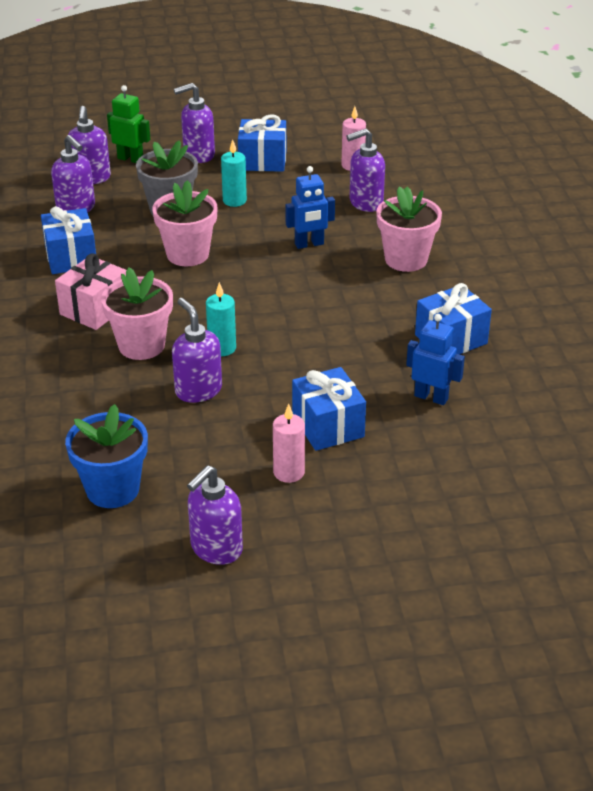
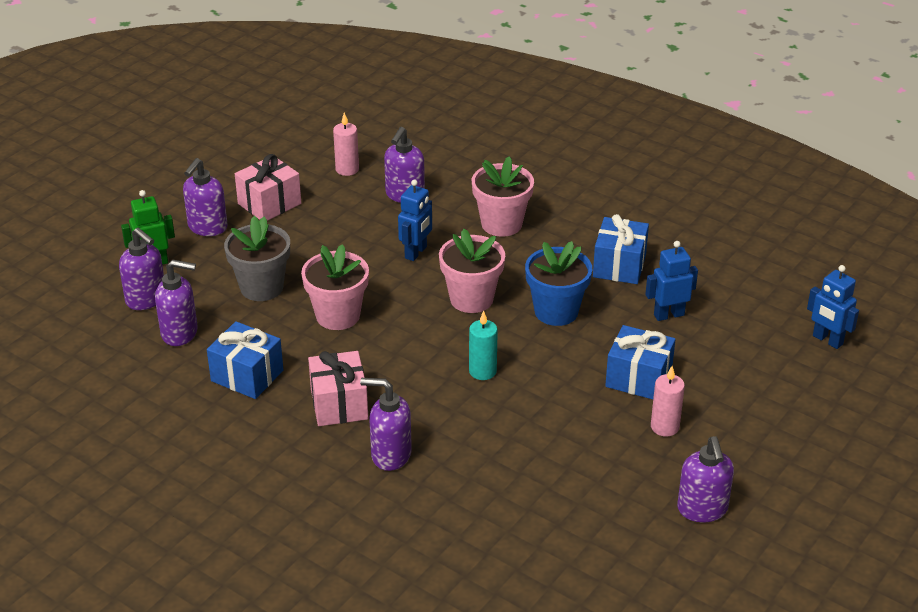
camera: 45 degrees left, 0 degrees up
blue flower pot [65,404,148,508] -> blue flower pot moved to [525,241,592,326]
pink flower pot [101,267,173,360] -> pink flower pot moved to [439,229,505,313]
purple soap dispenser [172,298,222,403] -> purple soap dispenser moved to [360,378,412,471]
turquoise candle [221,139,247,207] -> none
blue gift [238,114,286,172] -> pink gift [235,154,301,221]
none -> blue robot [807,265,859,349]

